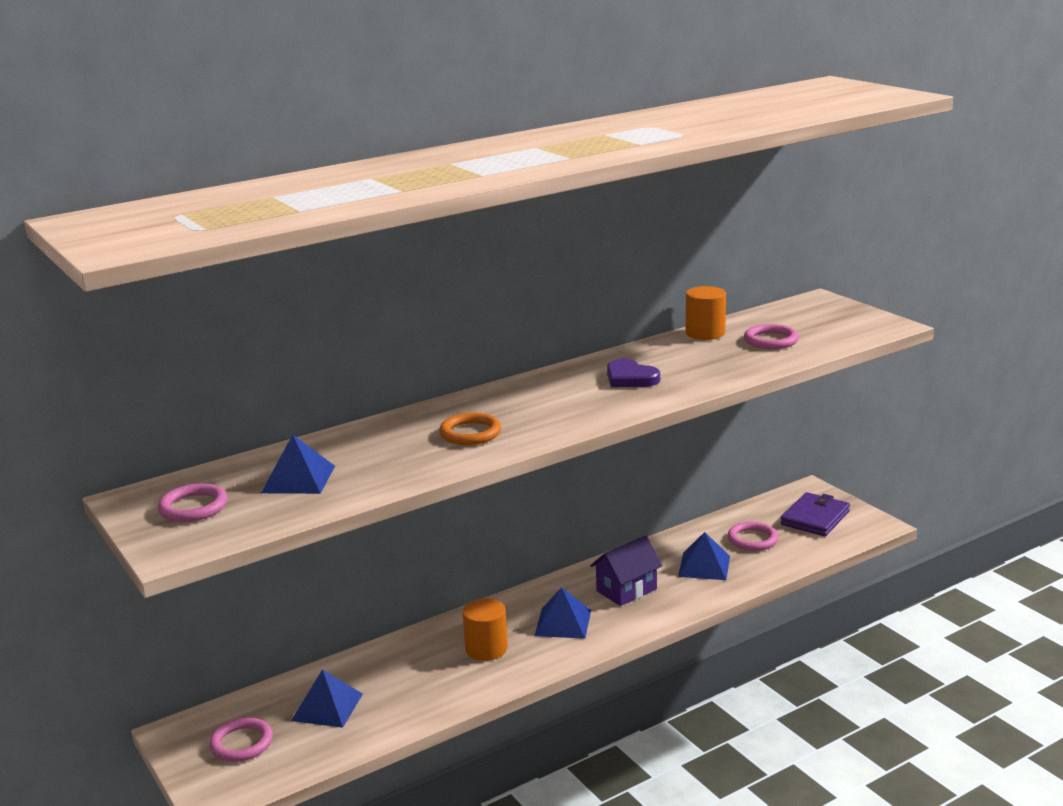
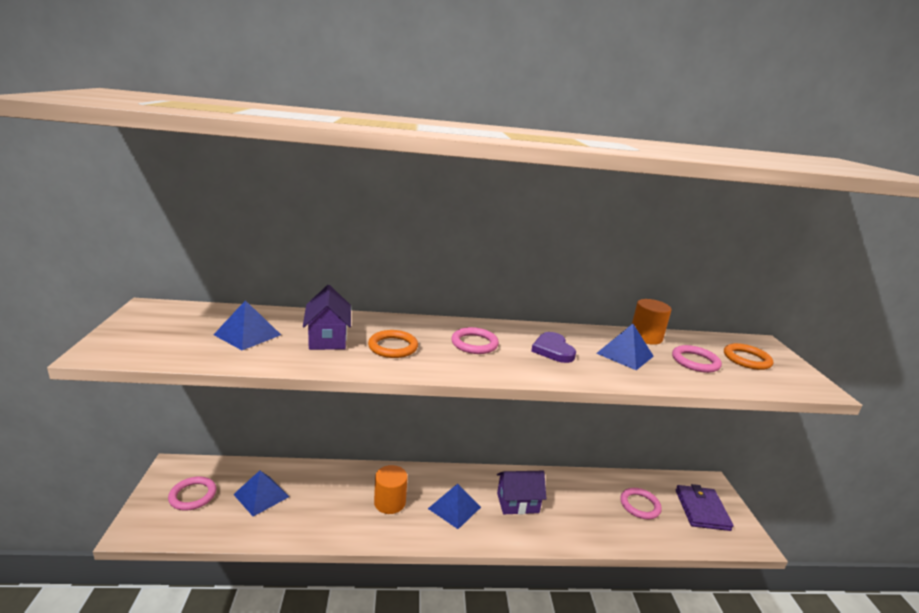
camera: 25 degrees right, 0 degrees up
pink ring [158,483,228,522] -> pink ring moved to [451,327,499,354]
blue pyramid [678,532,730,580] -> blue pyramid moved to [596,324,654,370]
purple wallet [781,492,850,536] -> purple wallet turned 60 degrees counterclockwise [676,484,733,531]
none -> purple house [303,285,351,350]
none -> orange ring [724,343,773,370]

